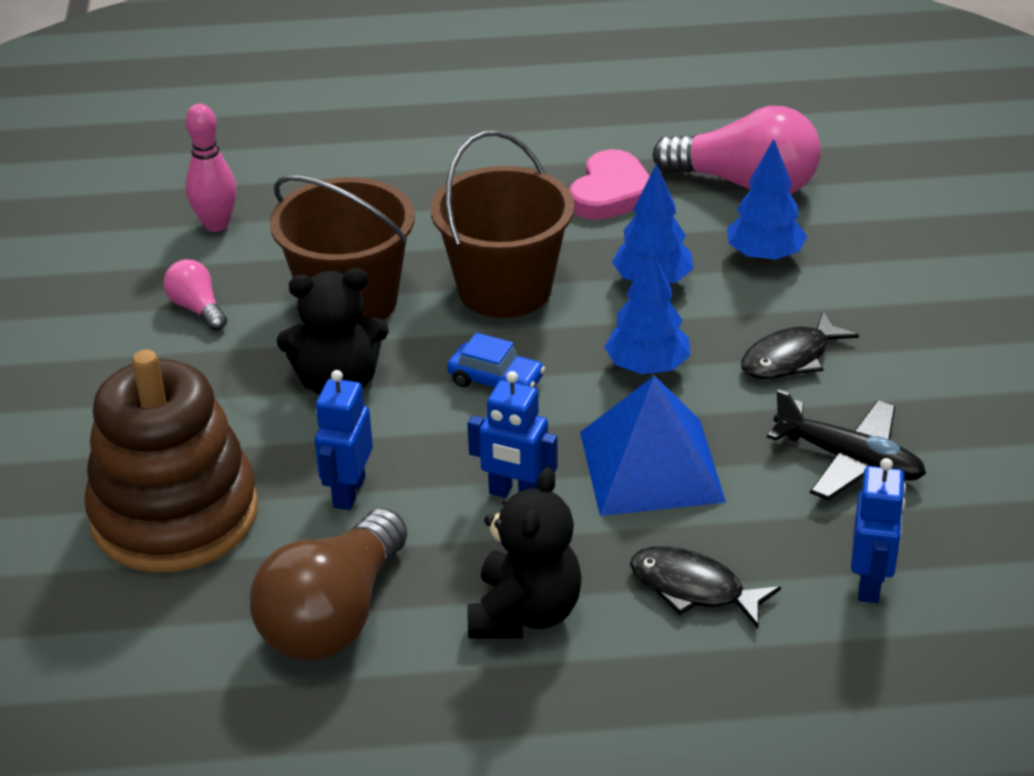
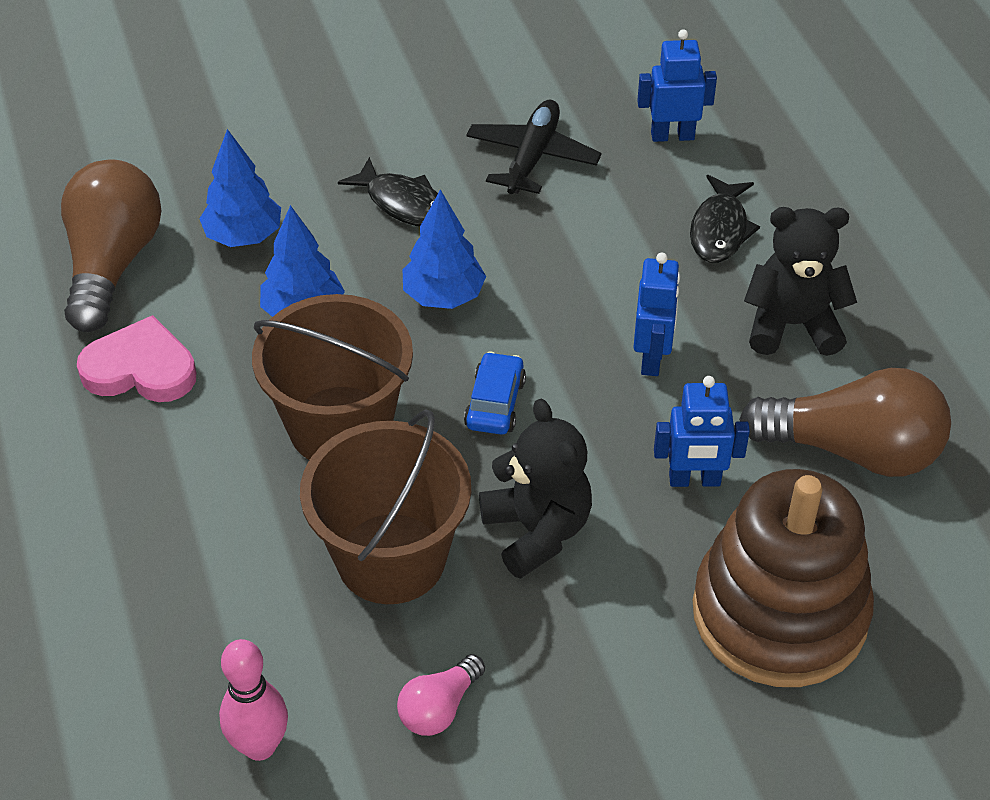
camera: 105 degrees left, 10 degrees up
blue pyramid [580,375,726,516] -> none
pink light bulb [652,106,821,194] -> brown light bulb [61,160,162,332]

